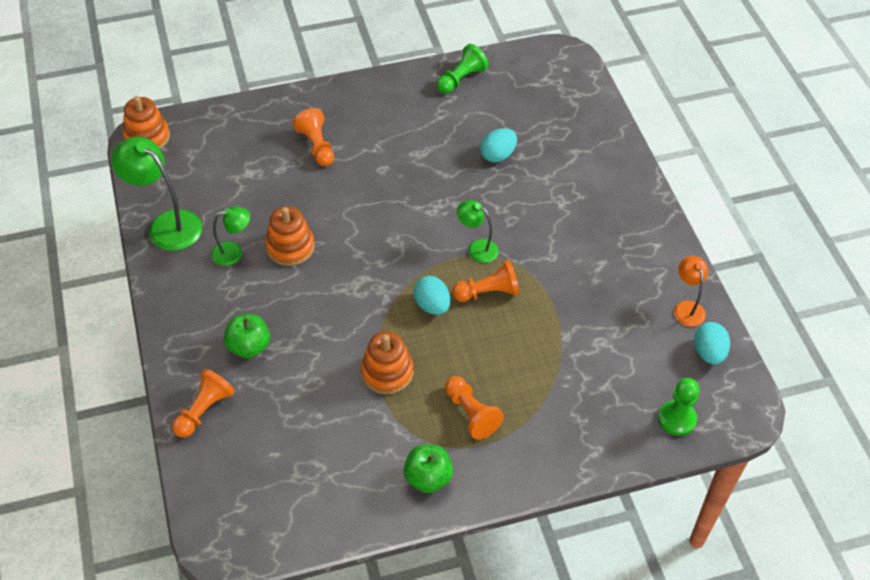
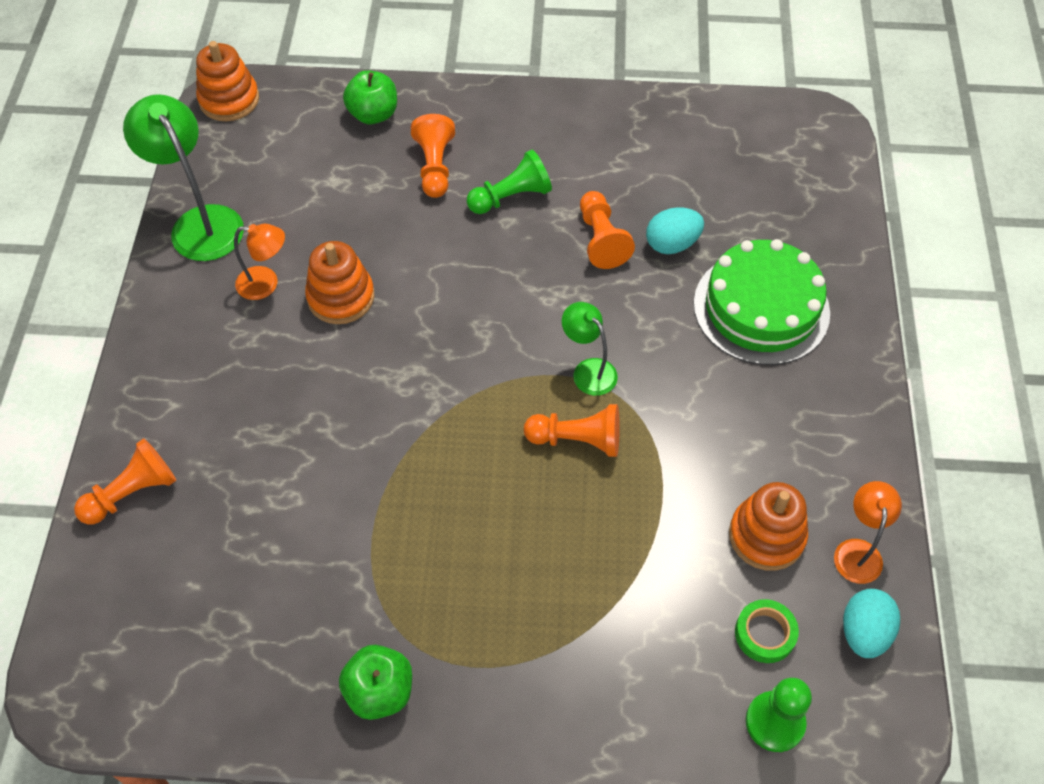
camera: 20 degrees right, 5 degrees up
green lamp [211,206,250,266] -> orange lamp [234,224,285,300]
green apple [224,314,270,358] -> green apple moved to [343,70,397,124]
orange stacking toy [361,331,413,394] -> orange stacking toy moved to [729,482,808,571]
turquoise egg [413,276,450,315] -> none
green pawn [437,44,489,93] -> green pawn moved to [467,150,552,214]
orange pawn [445,376,504,439] -> orange pawn moved to [580,191,635,269]
none -> green cake [694,239,830,365]
none -> green tape [735,599,799,663]

